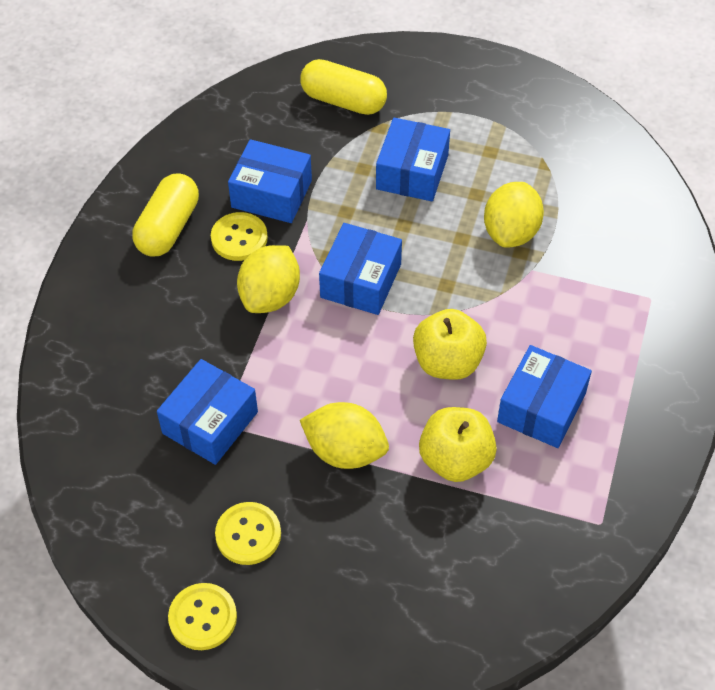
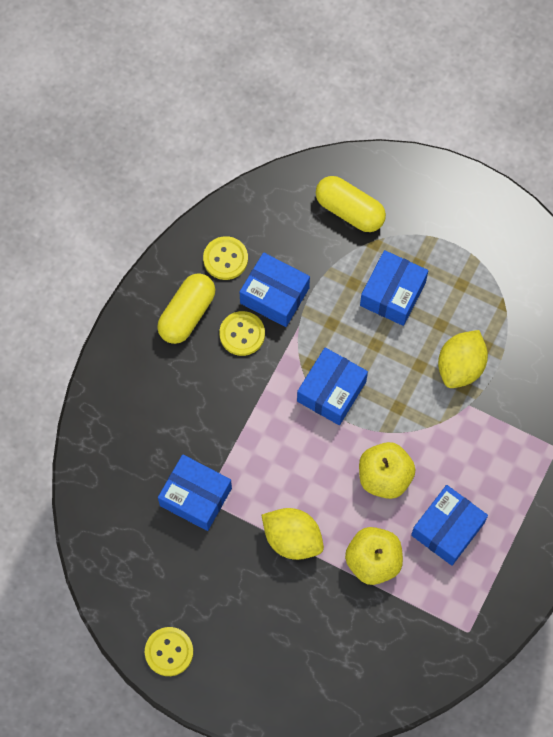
camera: 10 degrees right, 15 degrees up
blue box [157,359,258,465] -> blue box turned 75 degrees clockwise [158,455,232,531]
yellow button [215,502,281,565] -> yellow button moved to [203,236,248,280]
yellow lemon [237,245,300,313] -> none

